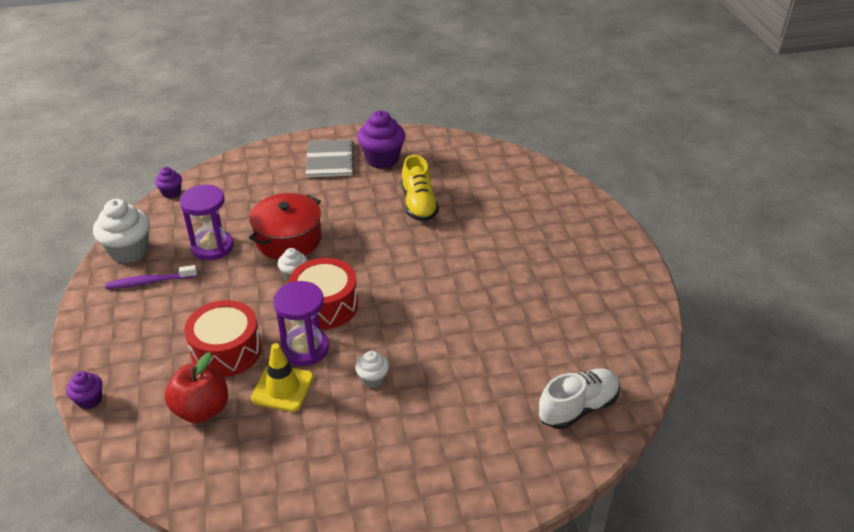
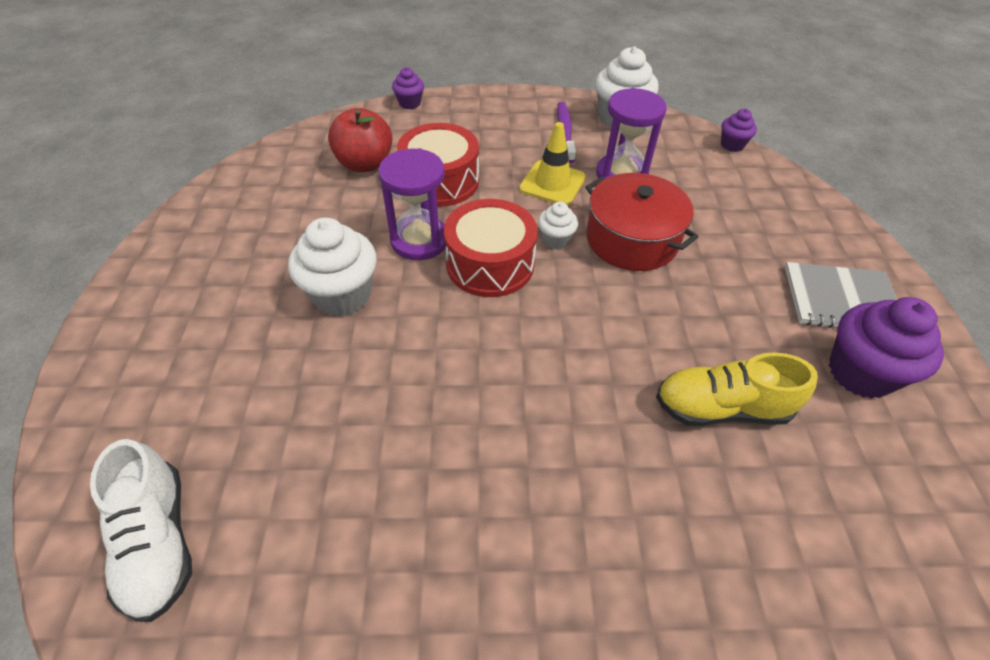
camera: 100 degrees right, 10 degrees up
yellow traffic cone [251,343,314,412] -> yellow traffic cone moved to [519,122,586,205]
white cupcake [355,351,389,388] -> white cupcake [288,218,377,317], size x1.89

